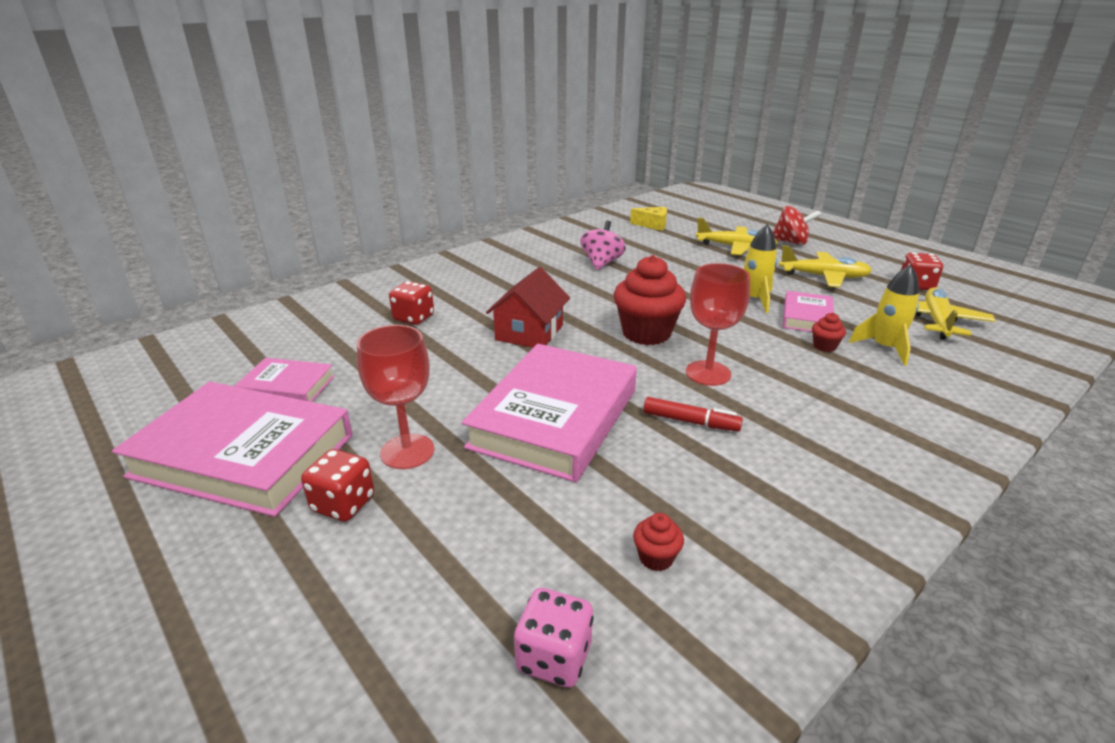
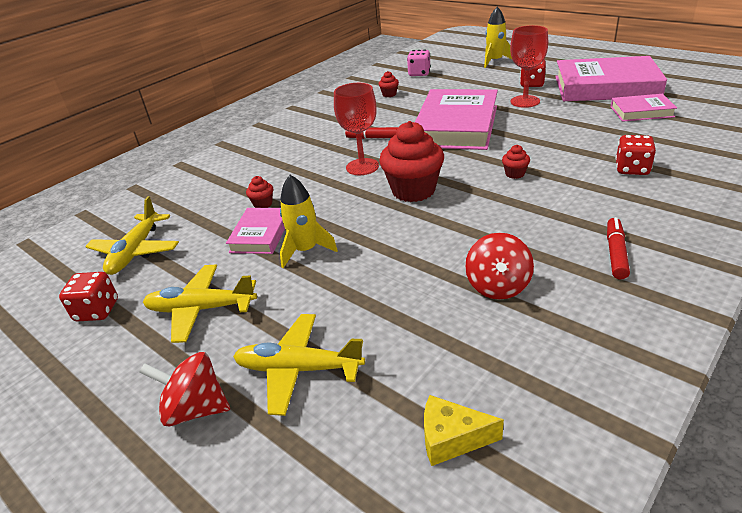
camera: 175 degrees right, 5 degrees up
red house [486,267,570,348] -> red cupcake [502,145,530,179]
pink spinning top [580,220,626,270] -> red spinning top [465,233,534,300]
yellow rocket [849,264,919,366] -> yellow rocket moved to [484,7,512,68]
none -> red marker [607,217,630,279]

